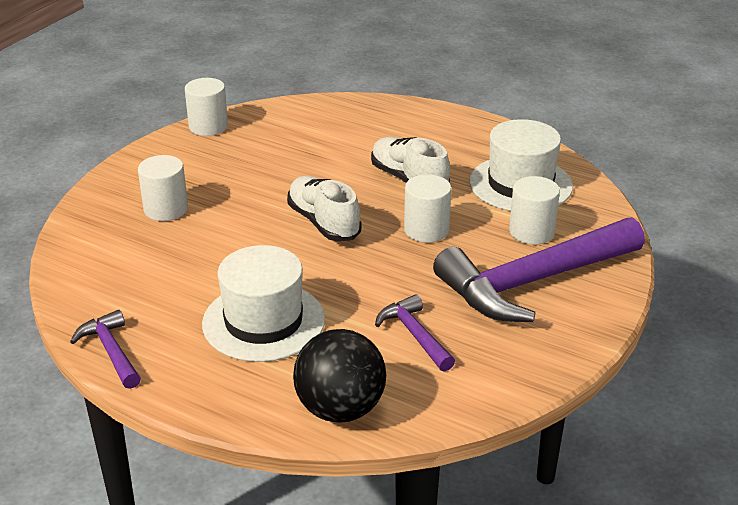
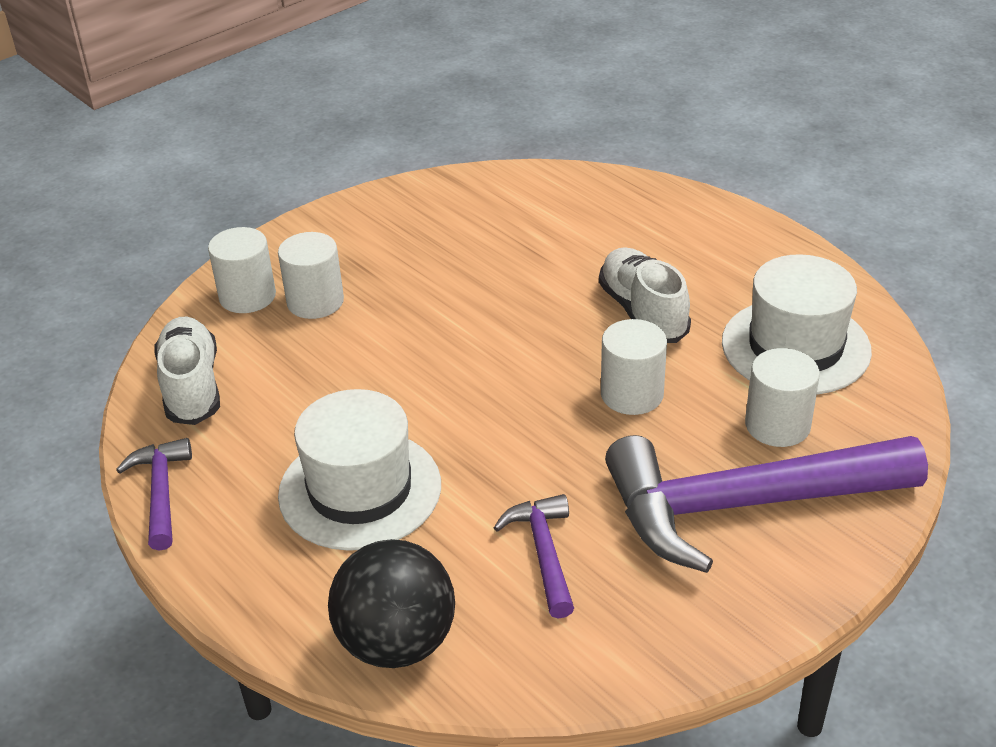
camera: 20 degrees right, 5 degrees up
white cylinder [185,78,228,136] -> white cylinder moved to [208,227,276,313]
white shoe [287,176,361,241] -> white shoe moved to [154,317,220,425]

